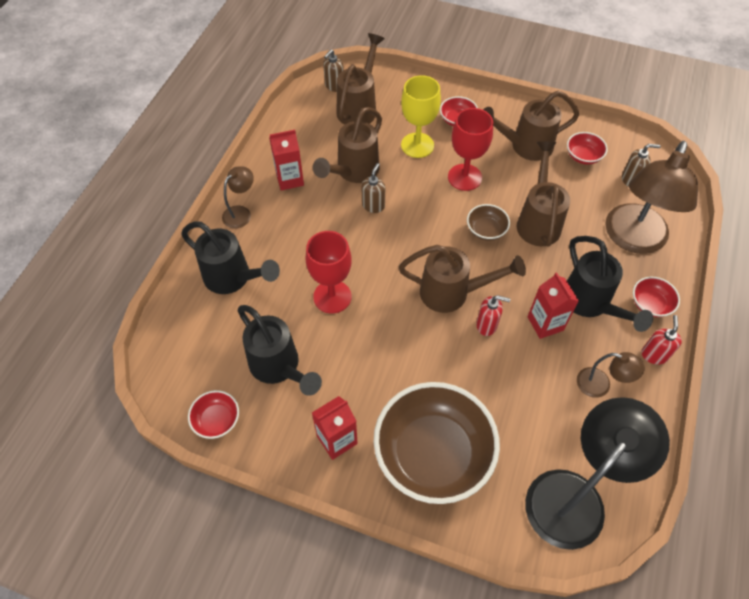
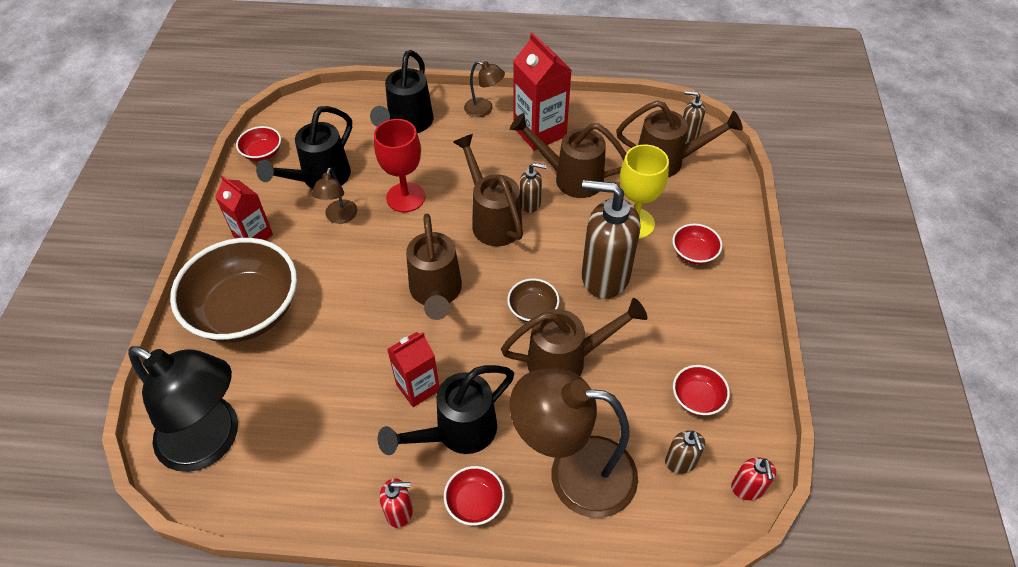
camera: 75 degrees right, 5 degrees down
red carton [269,130,304,191] -> red carton [513,32,571,151], size x1.53
red goblet [448,108,493,191] -> brown soap dispenser [582,180,641,299]
red soap dispenser [476,295,510,336] -> red soap dispenser moved to [731,457,776,500]
brown watering can [483,91,579,161] -> brown watering can moved to [453,134,523,246]
brown lamp [577,352,645,398] -> brown lamp moved to [312,168,357,224]

